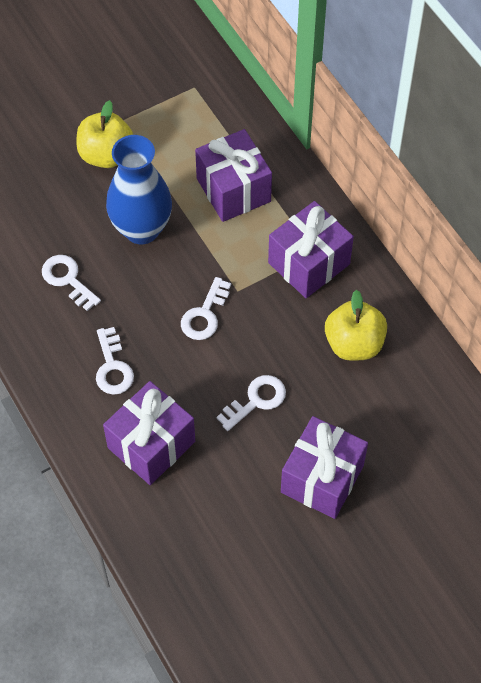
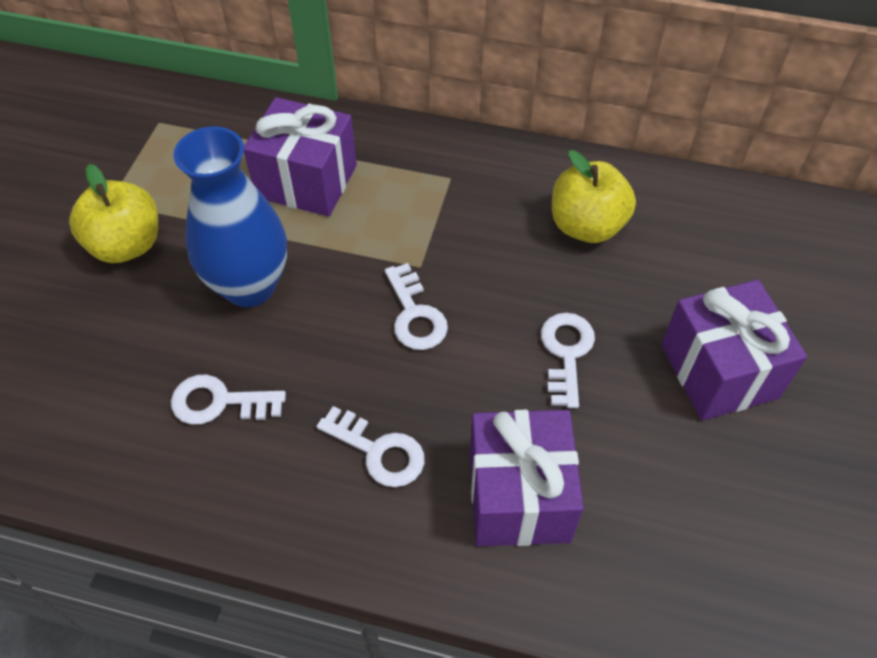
camera: 45 degrees left, 5 degrees down
purple gift [268,201,354,298] -> none

